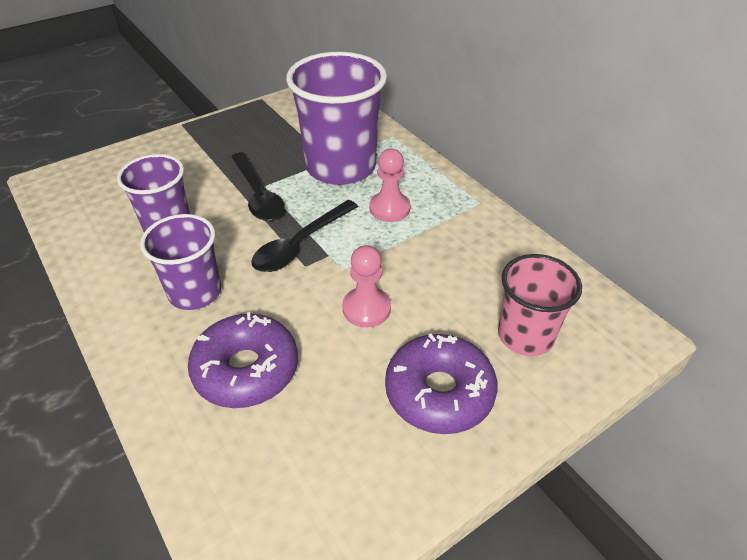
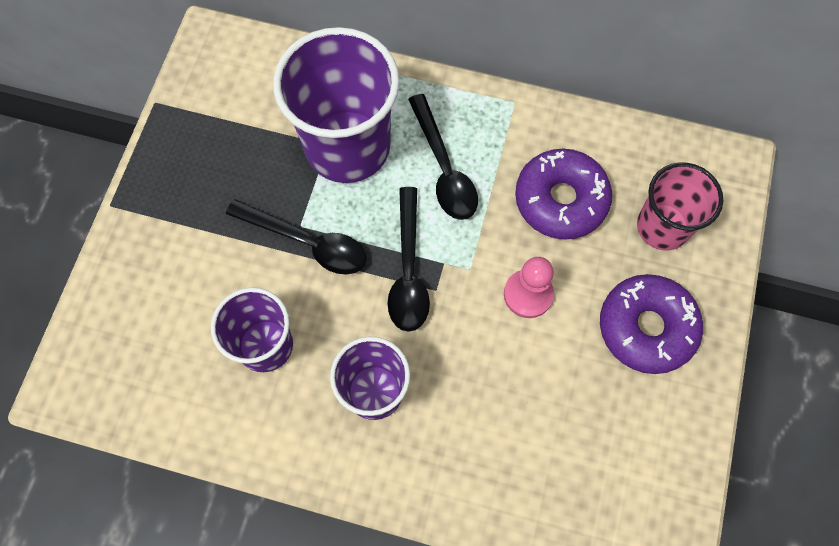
camera: 40 degrees left, 25 degrees up
purple donut [188,312,298,408] -> purple donut moved to [515,149,612,240]
pink pawn [369,149,411,222] -> black spoon [408,94,478,220]

